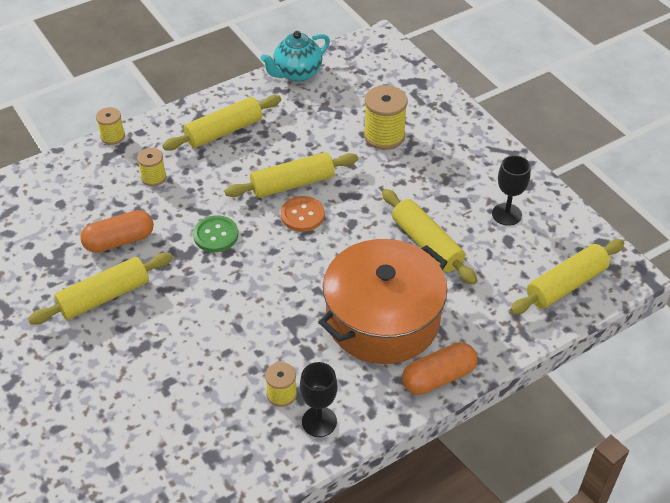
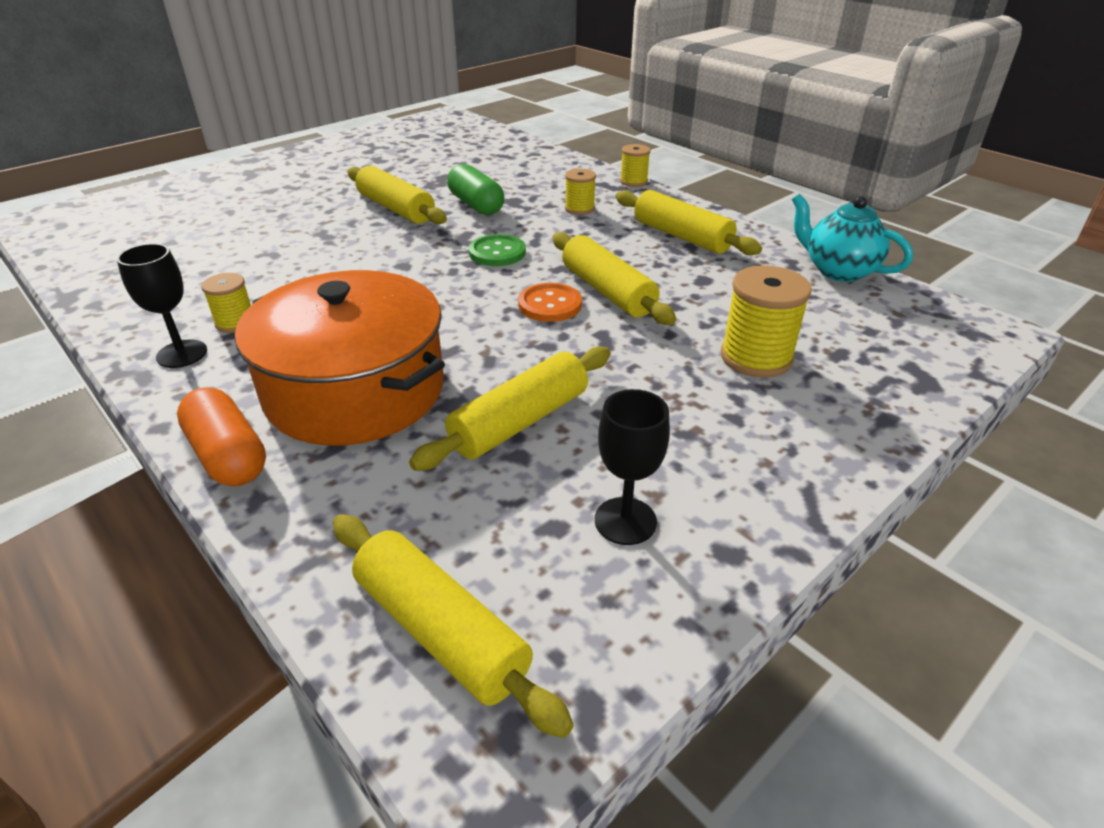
camera: 80 degrees right, 10 degrees down
orange capsule [80,210,154,253] -> green capsule [447,164,504,215]

